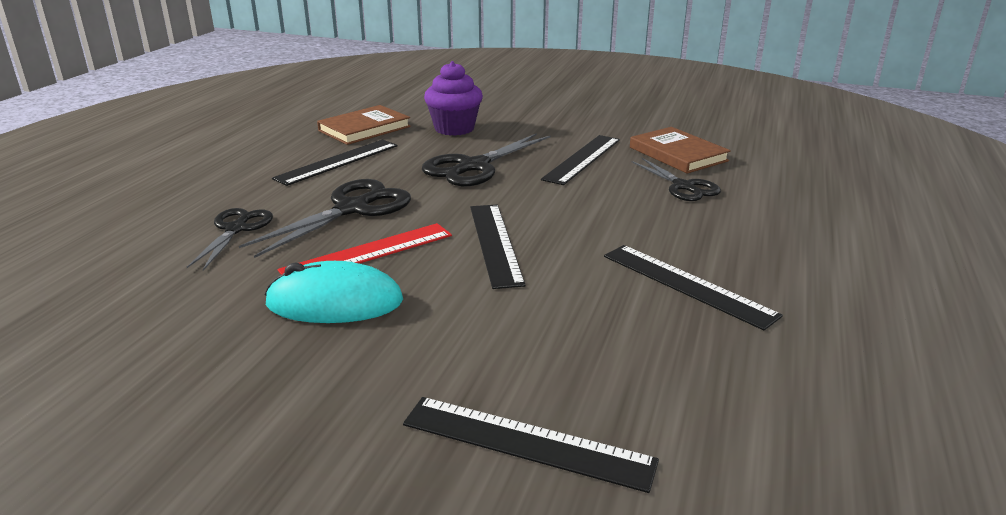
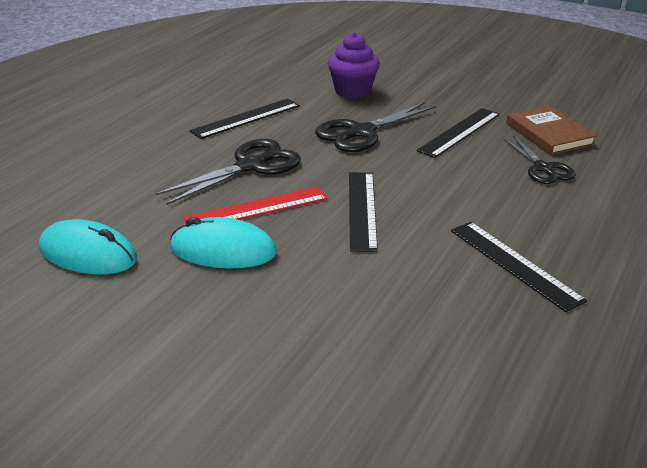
camera: 10 degrees right, 5 degrees up
black scissors [187,208,273,271] -> none
brown book [317,105,411,145] -> none
black ruler [403,397,659,493] -> none
none -> turquoise mouse [39,219,137,274]

